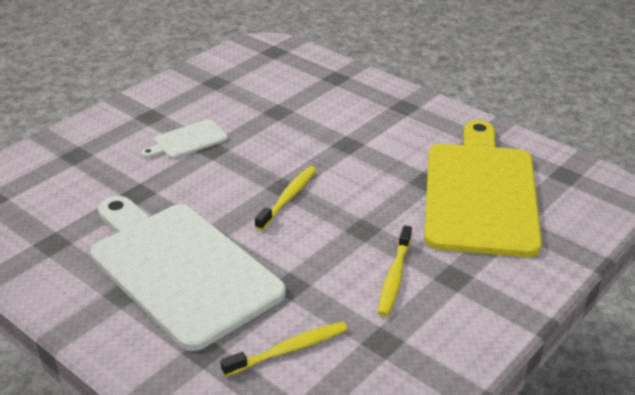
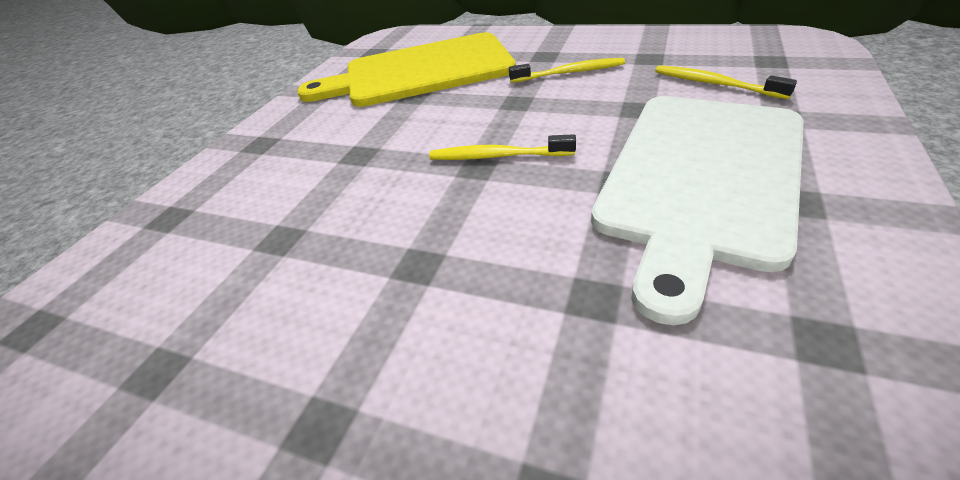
camera: 105 degrees left, 5 degrees up
white cutting board [141,119,228,159] -> none

